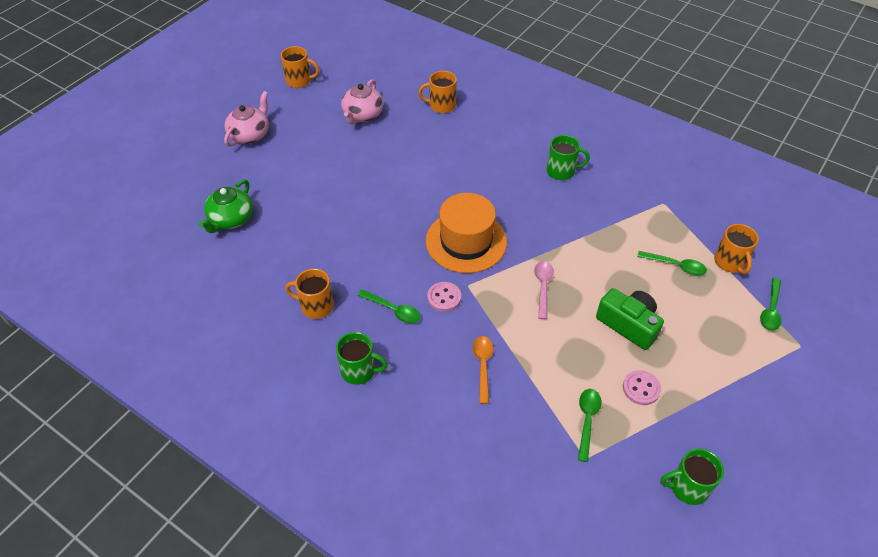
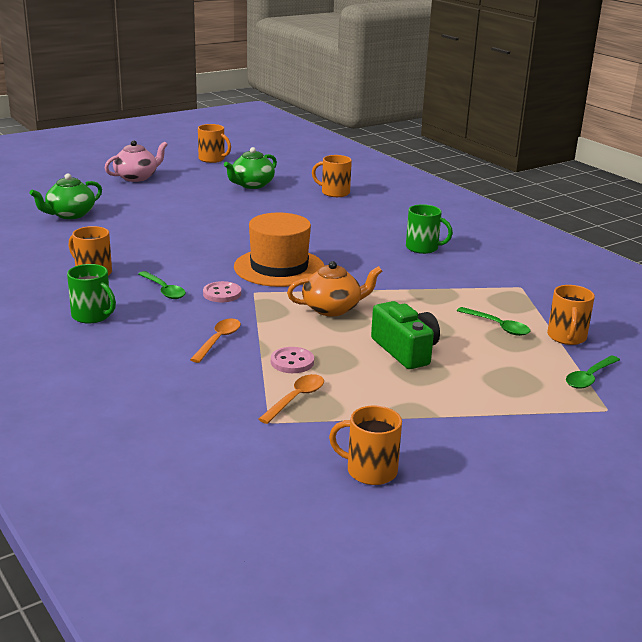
camera: 20 degrees right, 25 degrees down
pink teapot [341,79,383,125] -> green teapot [224,147,277,189]
pink spoon [534,261,554,319] -> orange teapot [287,261,382,316]
green spoon [578,389,601,462] -> orange spoon [258,374,324,424]
pink button [623,370,661,405] -> pink button moved to [271,347,314,373]
green mug [660,448,724,505] -> orange mug [329,406,402,485]

